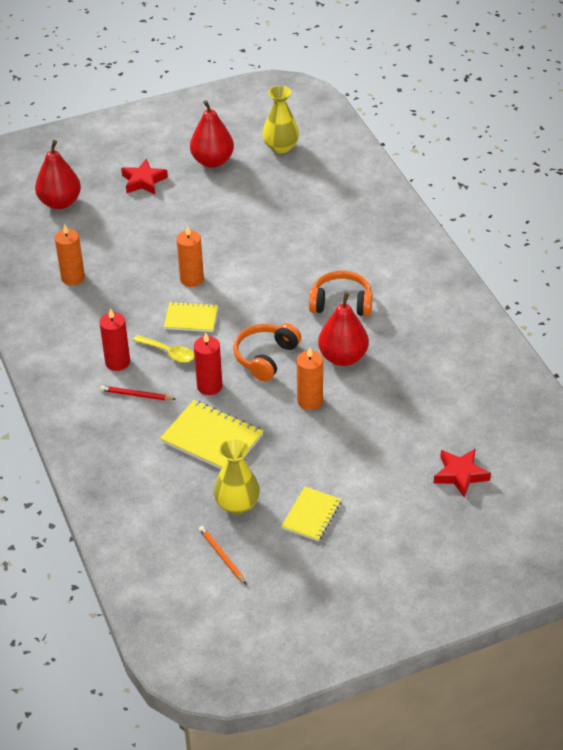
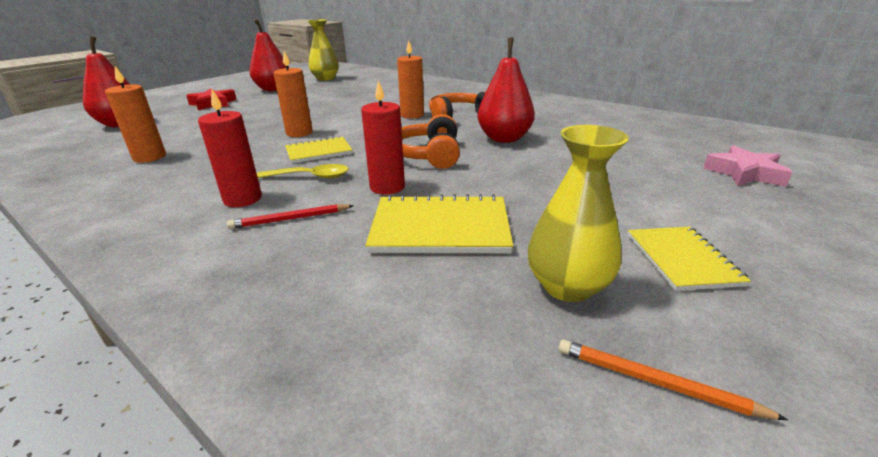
camera: 30 degrees left, 15 degrees down
orange candle [297,347,323,410] -> orange candle moved to [397,40,424,119]
red star [434,448,491,498] -> pink star [703,145,793,187]

